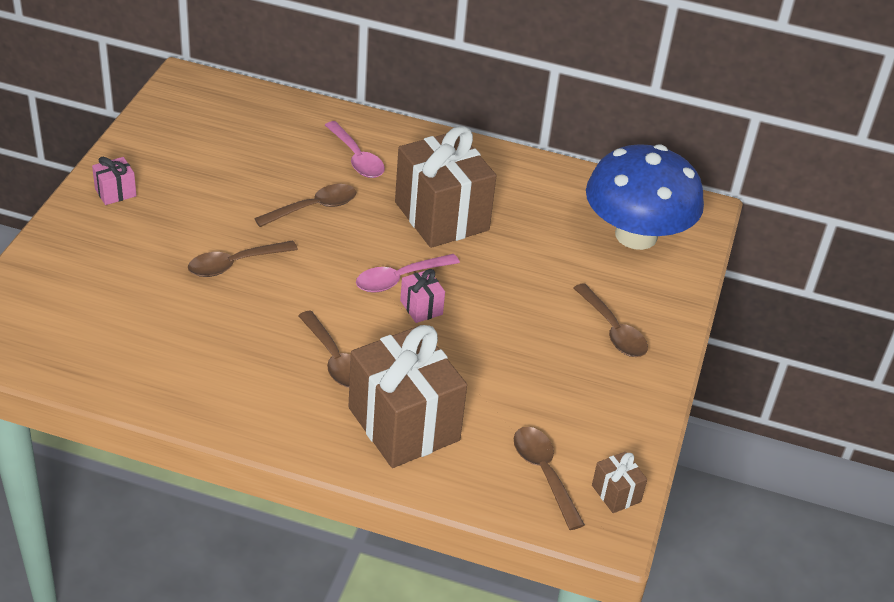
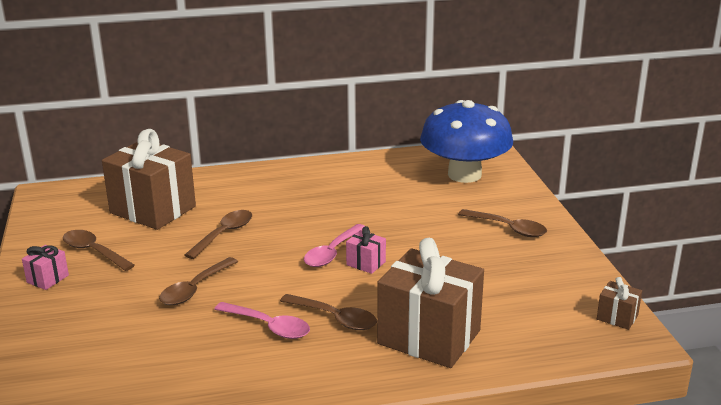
camera: 25 degrees left, 15 degrees down
pink spoon [325,121,385,178] -> pink spoon moved to [214,302,310,339]
brown gift [395,126,496,248] -> brown gift moved to [102,129,196,230]
brown spoon [514,427,585,530] -> brown spoon moved to [63,230,135,271]

